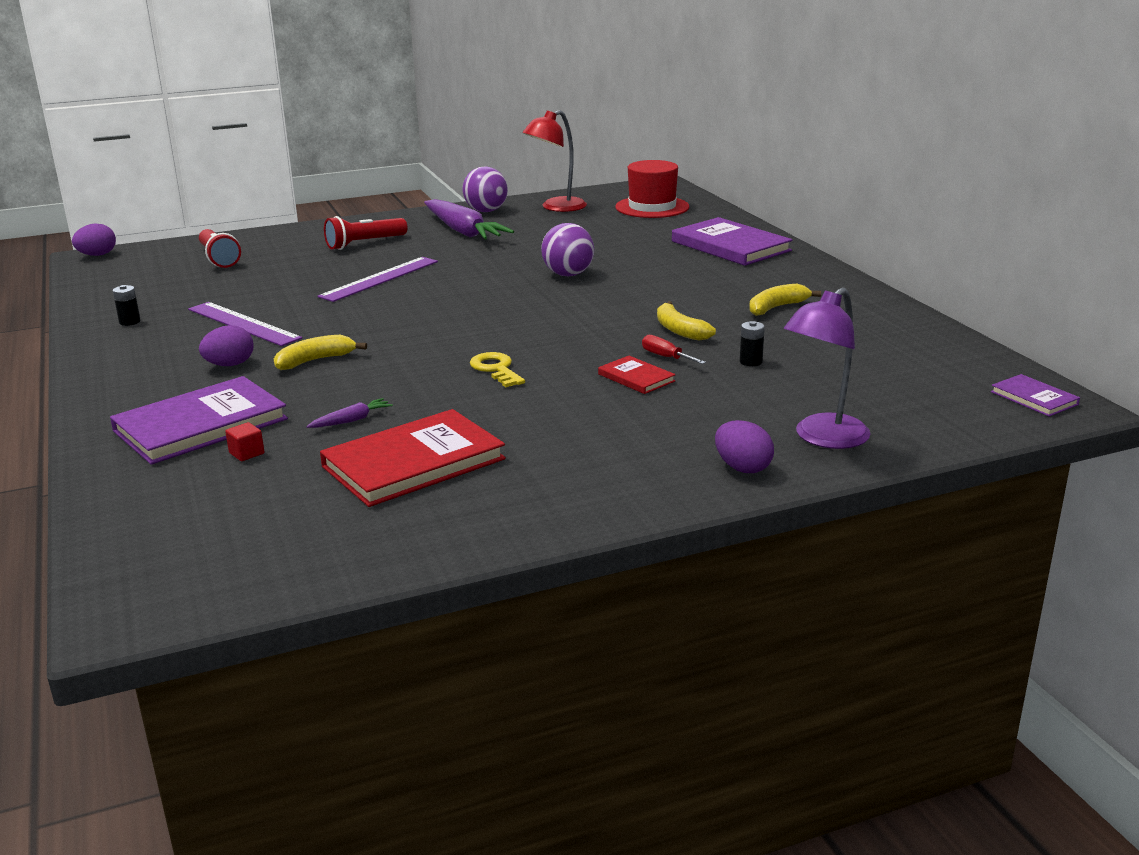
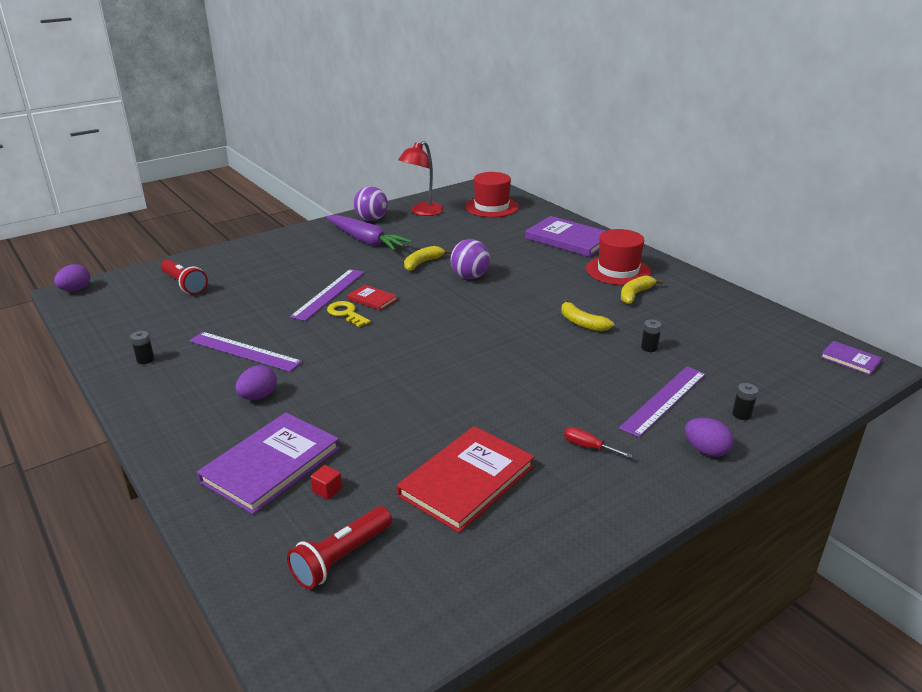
camera: 15 degrees left, 5 degrees up
yellow banana [274,335,367,370] -> yellow banana moved to [404,246,451,271]
purple carrot [306,398,393,428] -> none
red flashlight [324,216,408,250] -> red flashlight moved to [287,506,392,589]
yellow key [470,352,525,387] -> yellow key moved to [327,301,371,327]
red book [598,356,676,394] -> red book moved to [347,285,398,310]
red screwdriver [642,335,706,364] -> red screwdriver moved to [564,427,632,458]
purple lamp [784,287,870,449] -> black battery [732,383,758,420]
none -> red hat [586,229,651,285]
none -> purple ruler [619,366,706,437]

